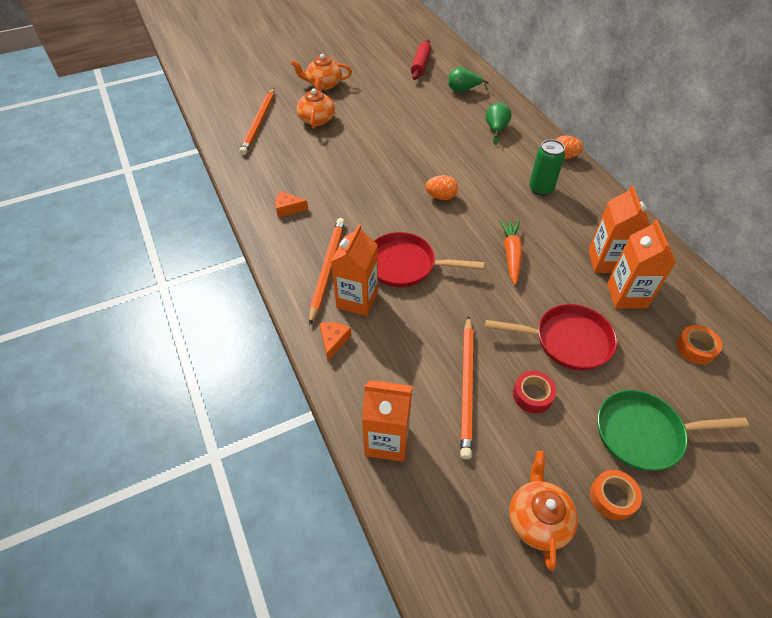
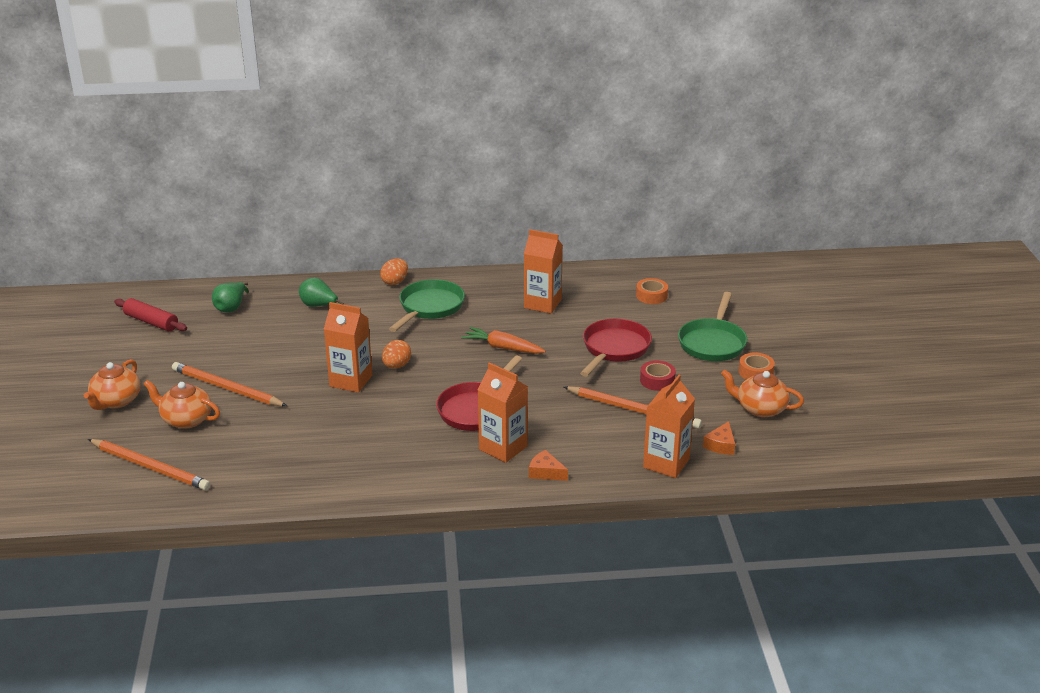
camera: 70 degrees left, 20 degrees down
orange cheese [275,191,308,217] -> orange cheese moved to [703,421,735,455]
orange pencil [309,218,345,325] -> orange pencil moved to [172,362,287,406]
green can [529,139,565,196] -> green pan [389,279,465,332]
orange carton [607,219,676,309] -> orange carton moved to [324,302,372,393]

